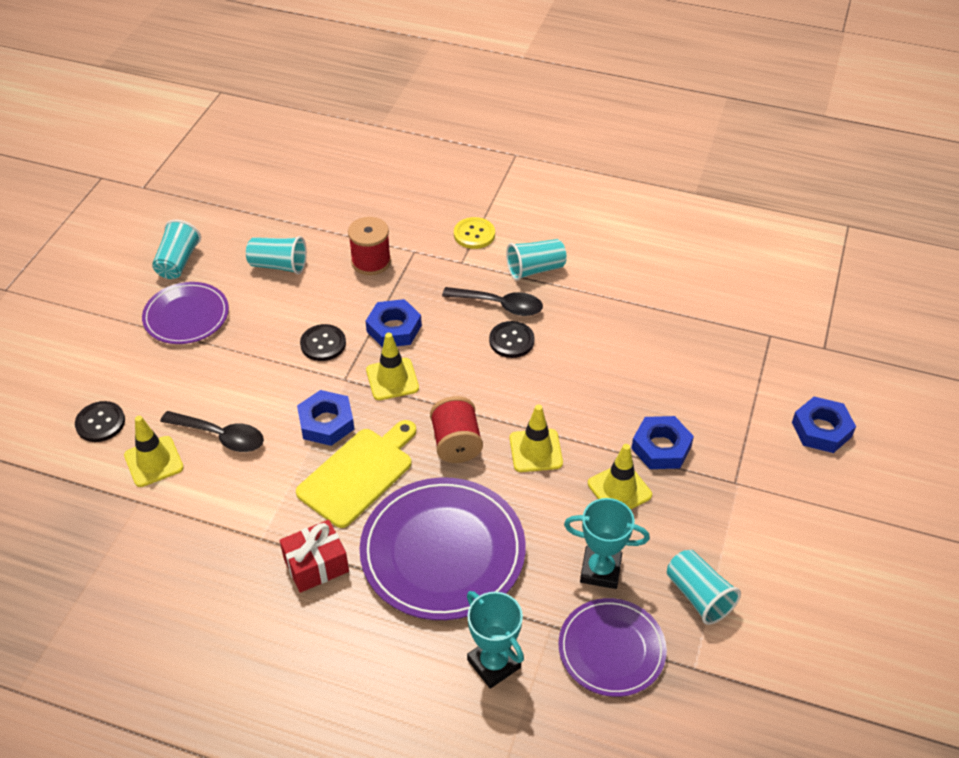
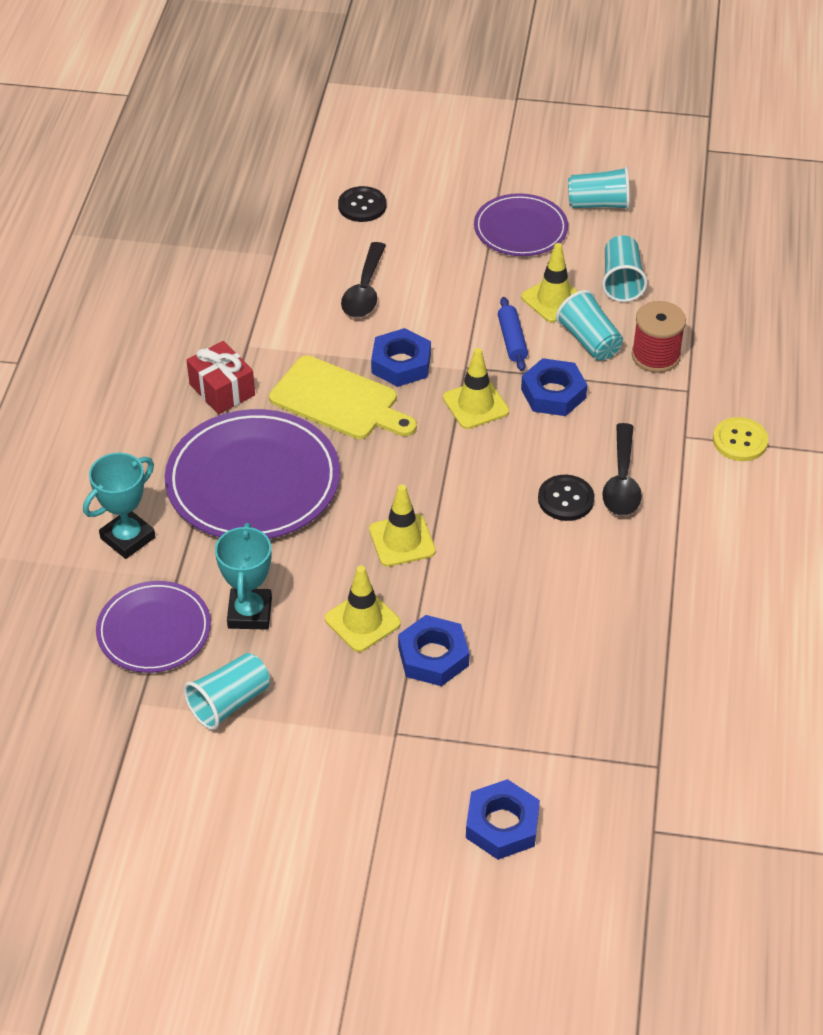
camera: 80 degrees right, 0 degrees up
yellow traffic cone [124,416,184,487] -> yellow traffic cone moved to [521,243,578,322]
black button [300,324,346,361] -> blue rolling pin [498,297,528,371]
red spool [430,396,483,463] -> none
turquoise cup [506,239,567,281] -> turquoise cup moved to [556,290,623,360]

